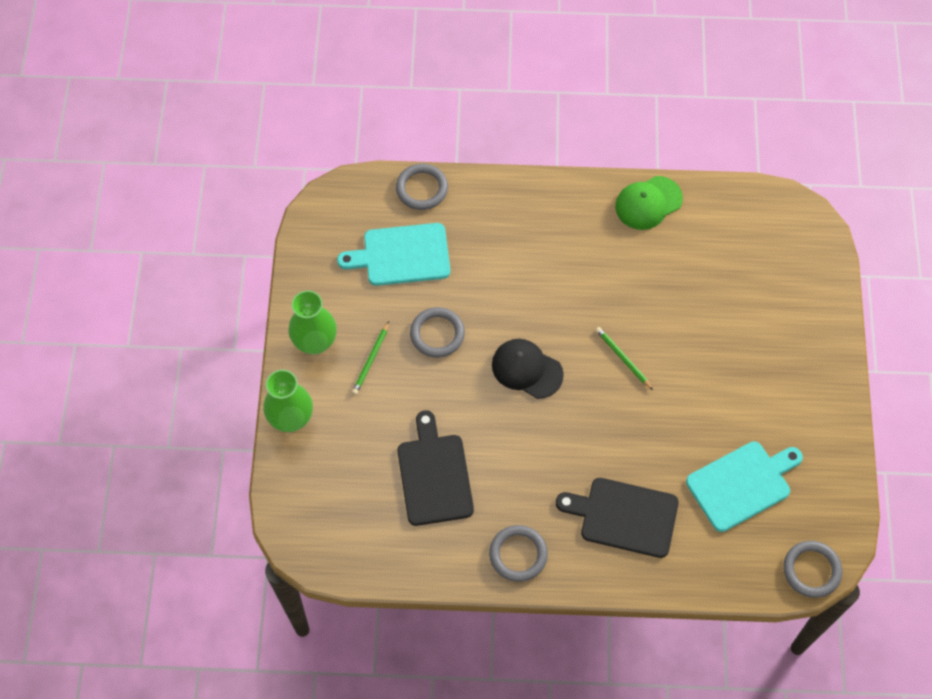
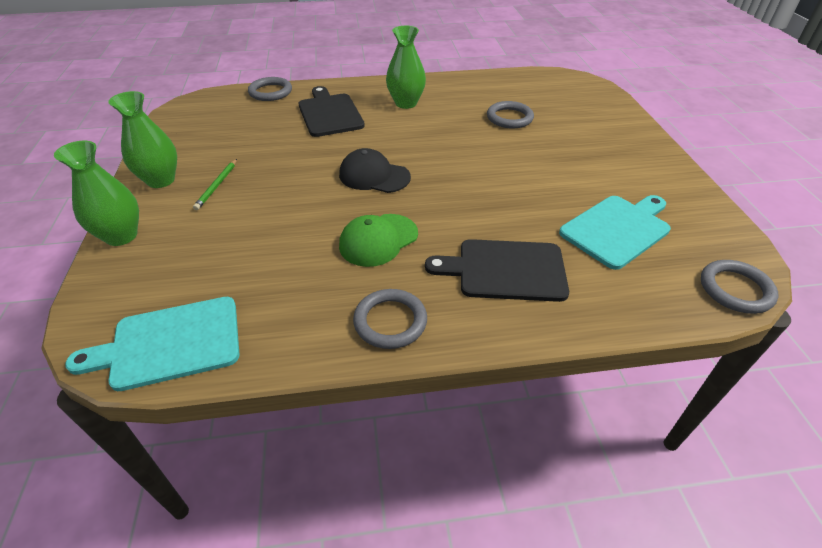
camera: 10 degrees left, 20 degrees down
turquoise cutting board [337,223,450,286] -> turquoise cutting board moved to [65,297,240,391]
black cutting board [397,410,474,526] -> black cutting board moved to [299,86,365,137]
grey ring [410,307,465,358] -> grey ring moved to [487,101,534,129]
green pencil [596,327,653,390] -> none
green cap [615,176,683,230] -> green cap moved to [339,214,418,267]
none -> green vase [386,26,426,109]

